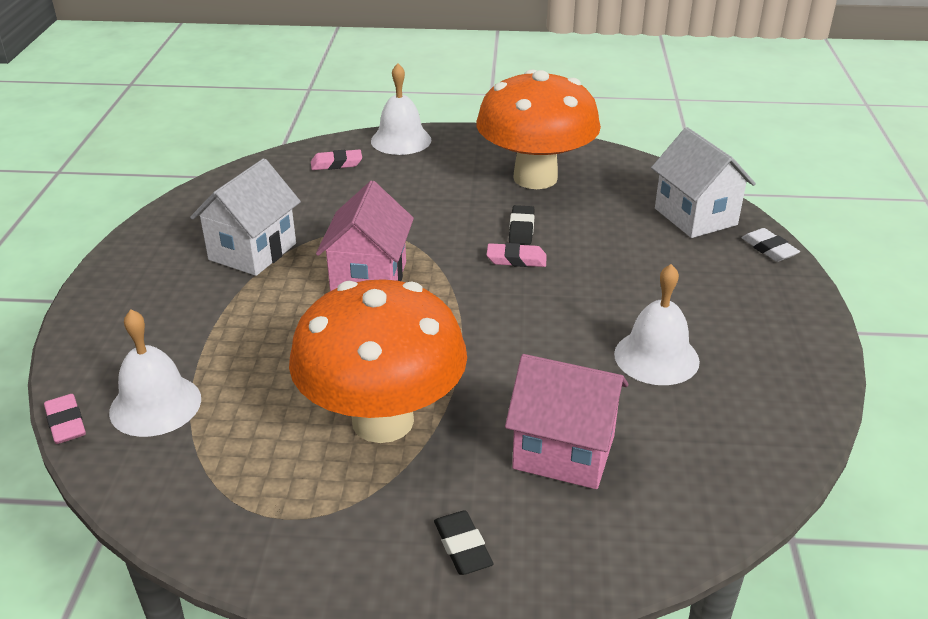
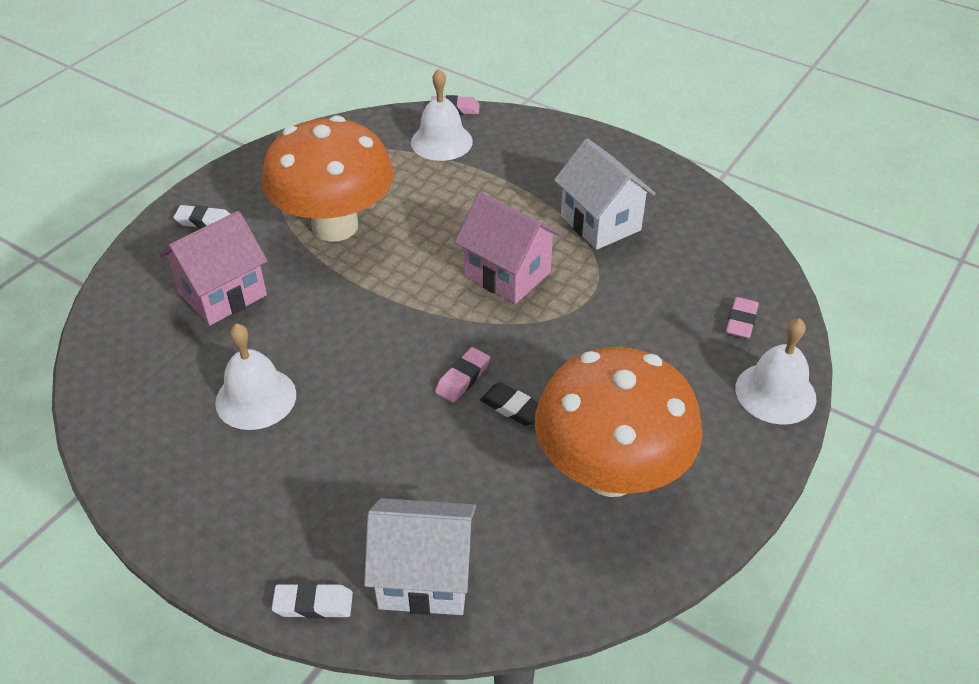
camera: 120 degrees right, 10 degrees up
black eraser [434,510,494,575] -> white eraser [173,205,230,228]

